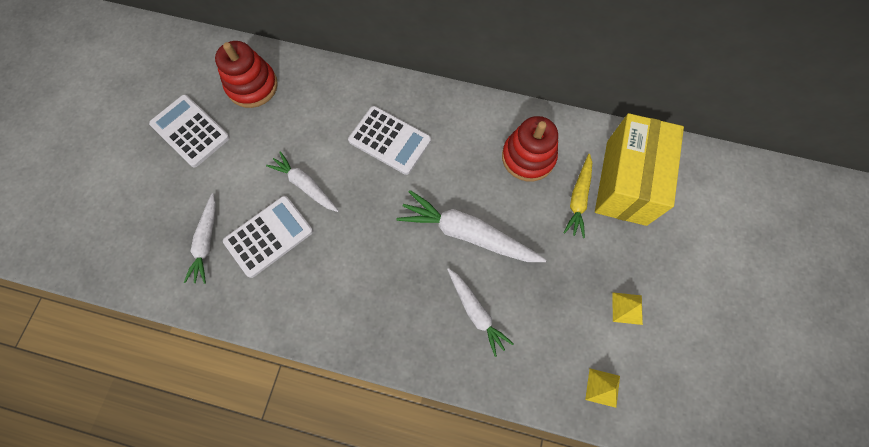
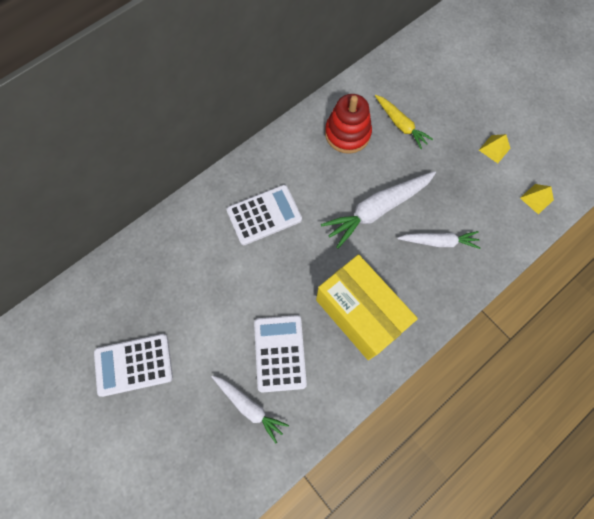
camera: 55 degrees left, 0 degrees up
red stacking toy [215,41,278,108] -> none
white carrot [266,151,339,212] -> none
yellow box [595,113,684,226] -> yellow box moved to [316,254,418,360]

